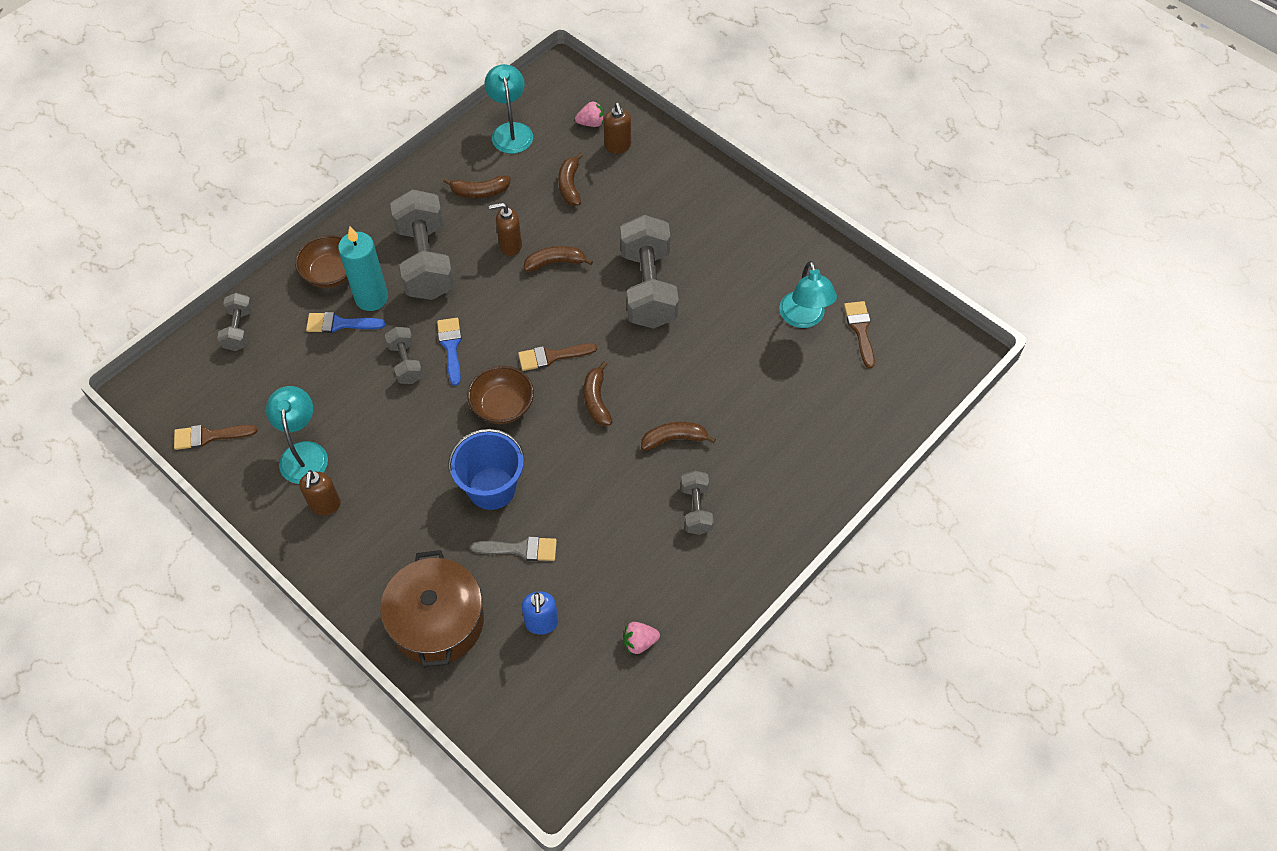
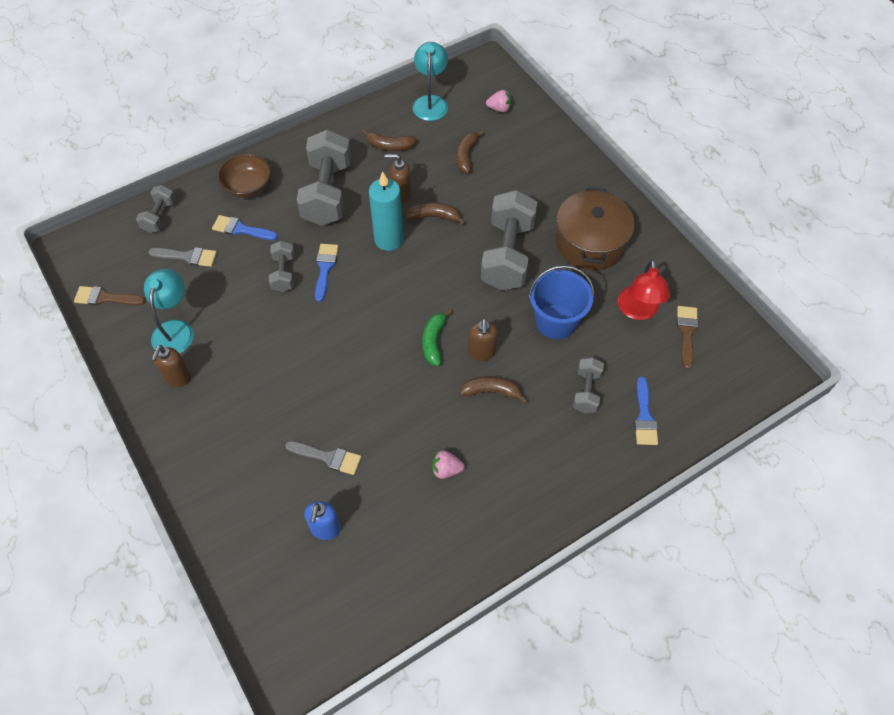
camera: 15 degrees right, 0 degrees up
turquoise candle [338,226,388,311] -> turquoise candle moved to [369,171,404,251]
brown pot [380,550,484,668] -> brown pot moved to [555,187,635,270]
blue bucket [448,429,524,510] -> blue bucket moved to [528,265,594,339]
brown bowl [467,366,534,424] -> none
brown brush [518,343,597,371] -> none
brown banana [584,361,612,426] -> green banana [422,309,452,366]
brown soap dispenser [604,103,631,154] -> brown soap dispenser moved to [468,319,498,361]
pink strawberry [623,622,660,655] -> pink strawberry moved to [432,450,465,479]
grey dumbbell [681,471,714,535] -> grey dumbbell moved to [573,357,604,413]
turquoise lamp [779,261,837,328] -> red lamp [618,259,670,320]
none -> grey brush [149,247,217,267]
none -> blue brush [634,377,658,445]

